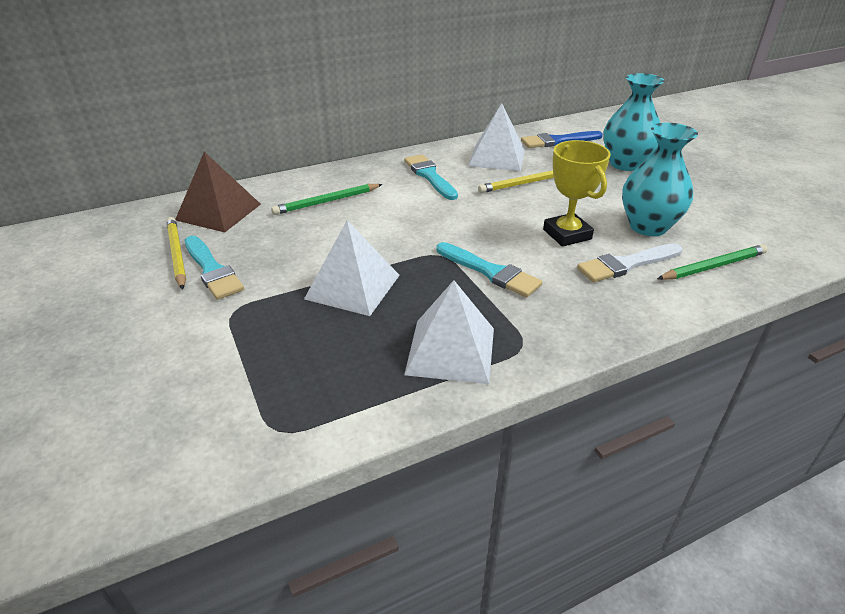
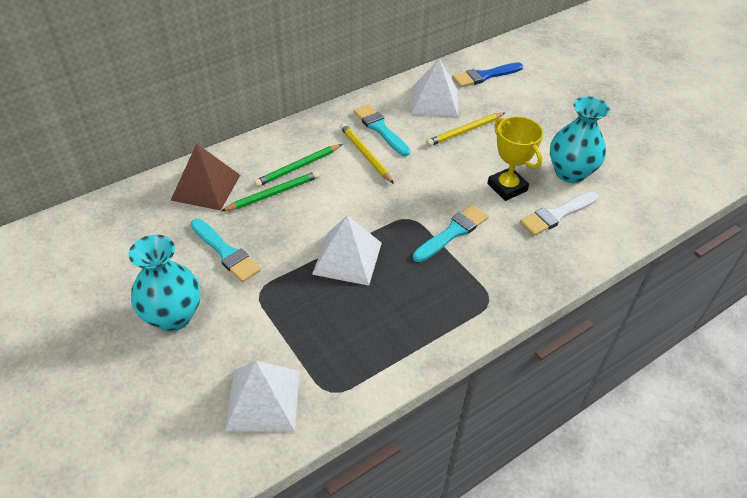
camera: 10 degrees left, 10 degrees up
yellow pencil [167,217,186,290] -> yellow pencil moved to [340,123,394,184]
white pyramid [404,280,494,384] -> white pyramid moved to [225,361,300,432]
turquoise brush [436,242,542,297] -> turquoise brush turned 75 degrees counterclockwise [413,205,489,262]
turquoise vase [603,73,664,171] -> turquoise vase moved to [129,235,201,332]
green pencil [657,244,768,280] -> green pencil moved to [221,171,320,211]

